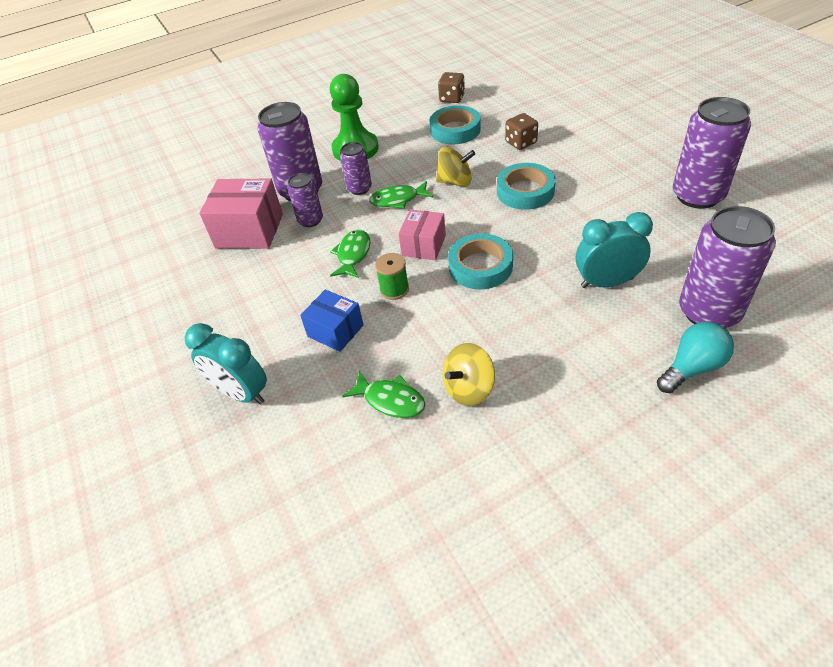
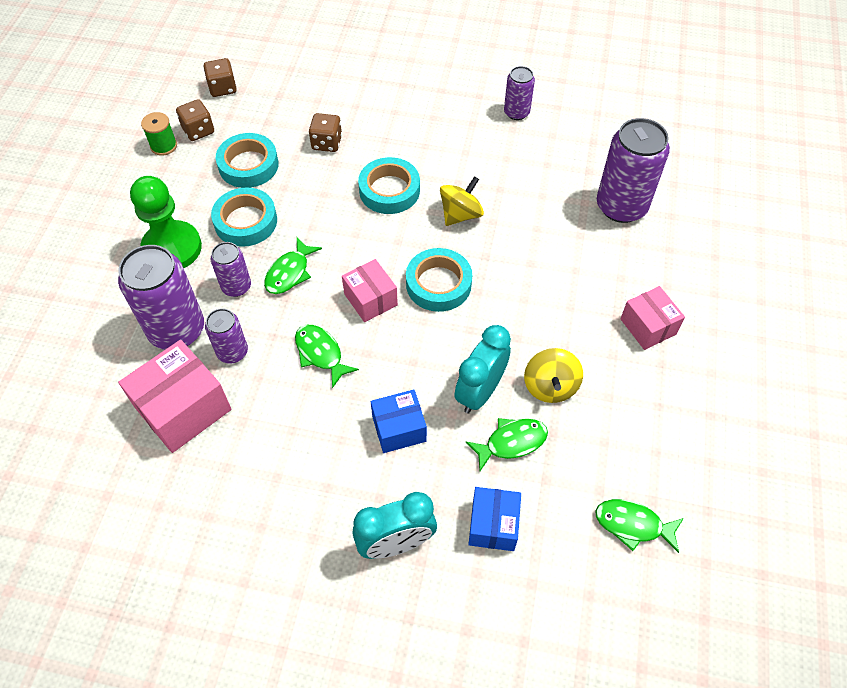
camera: 55 degrees left, 10 degrees up
green spool [375,253,409,300] -> green spool moved to [141,112,177,156]
yellow spinning top [436,147,475,187] -> yellow spinning top moved to [440,176,484,226]
turquoise clock [576,212,653,288] -> turquoise clock moved to [454,325,511,414]
turquoise light bulb [657,322,734,393] -> none
purple can [673,97,751,209] -> purple can [504,66,535,120], size x0.54
none -> brown dice [204,58,237,97]
none -> turquoise tape [211,187,277,247]
none -> blue box [468,487,521,551]
none -> green fish [595,499,684,553]
none -> pink box [620,286,685,350]

